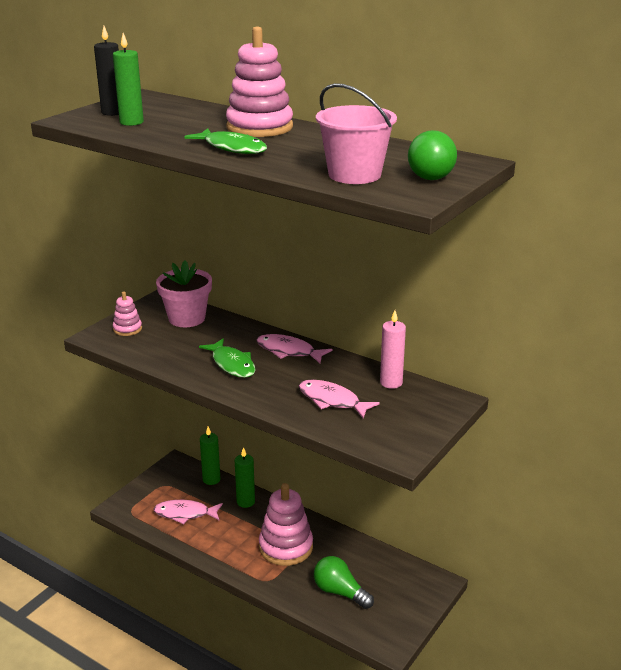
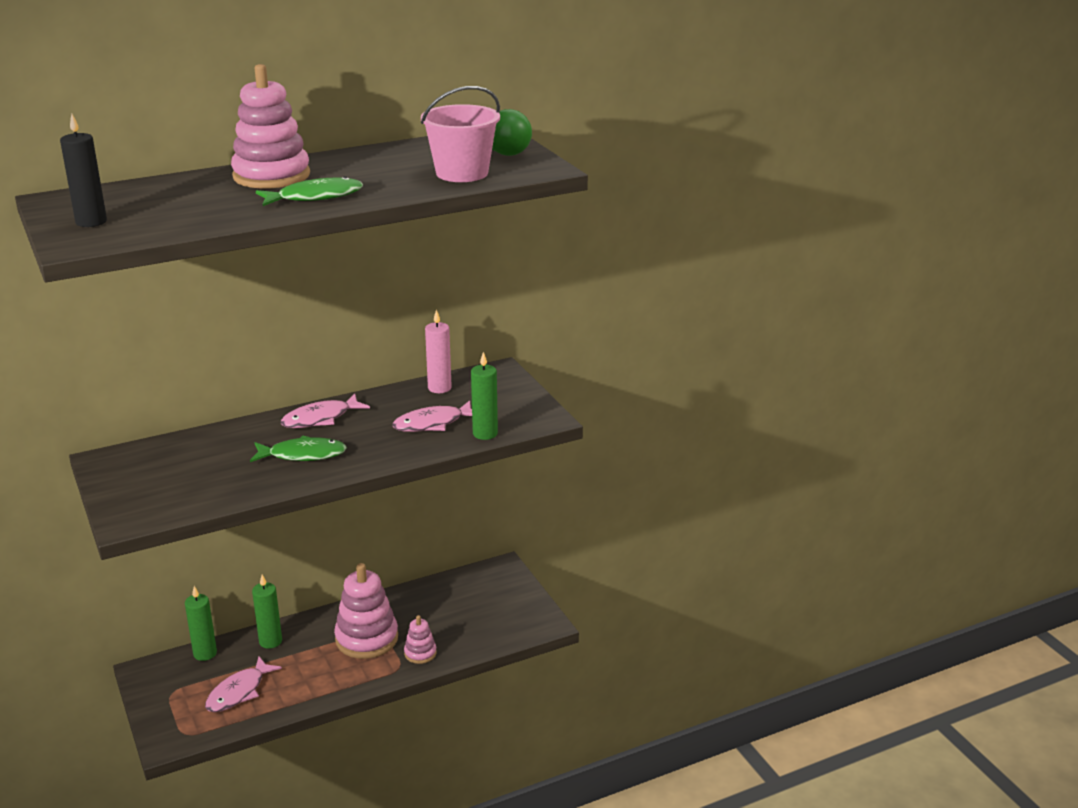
camera: 60 degrees left, 0 degrees up
green candle [113,33,144,126] -> green candle moved to [471,352,498,440]
pink stacking toy [113,291,142,336] -> pink stacking toy moved to [404,615,437,664]
pink flower pot [156,261,212,327] -> none
green light bulb [314,556,374,609] -> none

